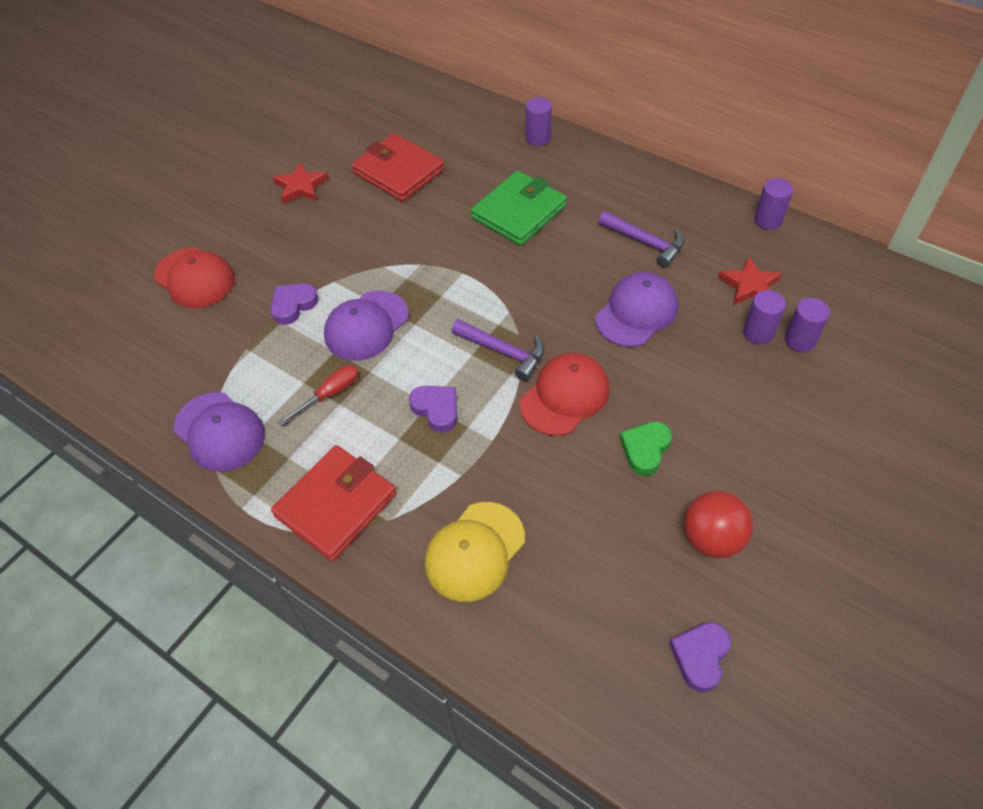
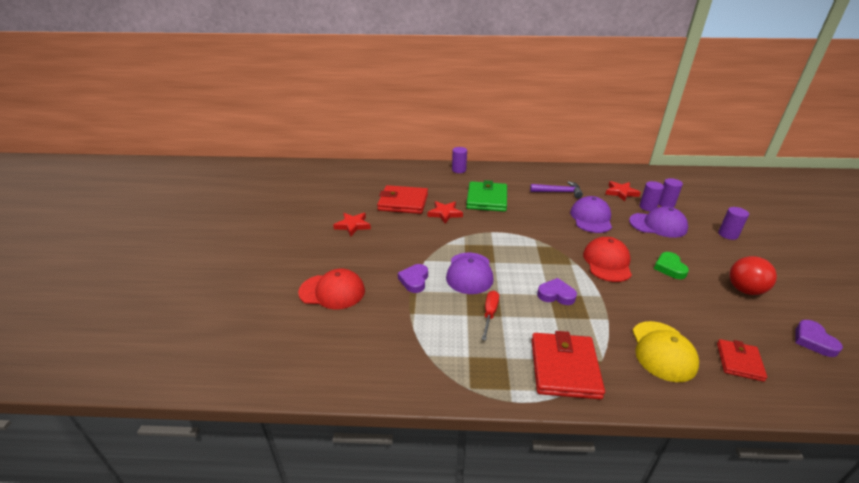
camera: 35 degrees left, 20 degrees down
purple cap [174,392,265,472] -> purple cap moved to [629,206,688,238]
purple hammer [451,319,544,381] -> none
purple cylinder [754,178,793,230] -> purple cylinder moved to [718,207,749,240]
none -> red star [428,201,463,224]
none -> red wallet [717,339,767,382]

